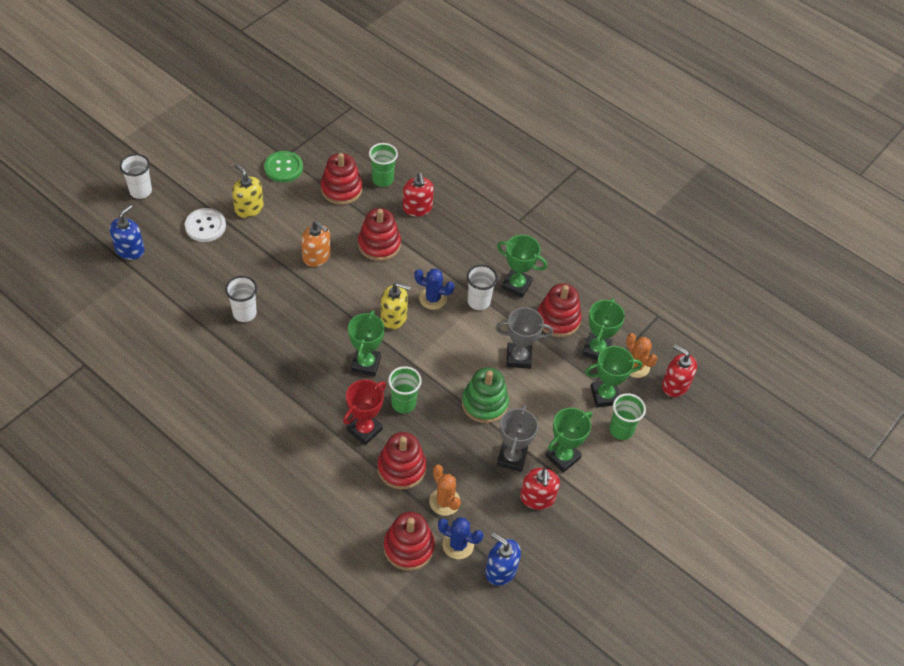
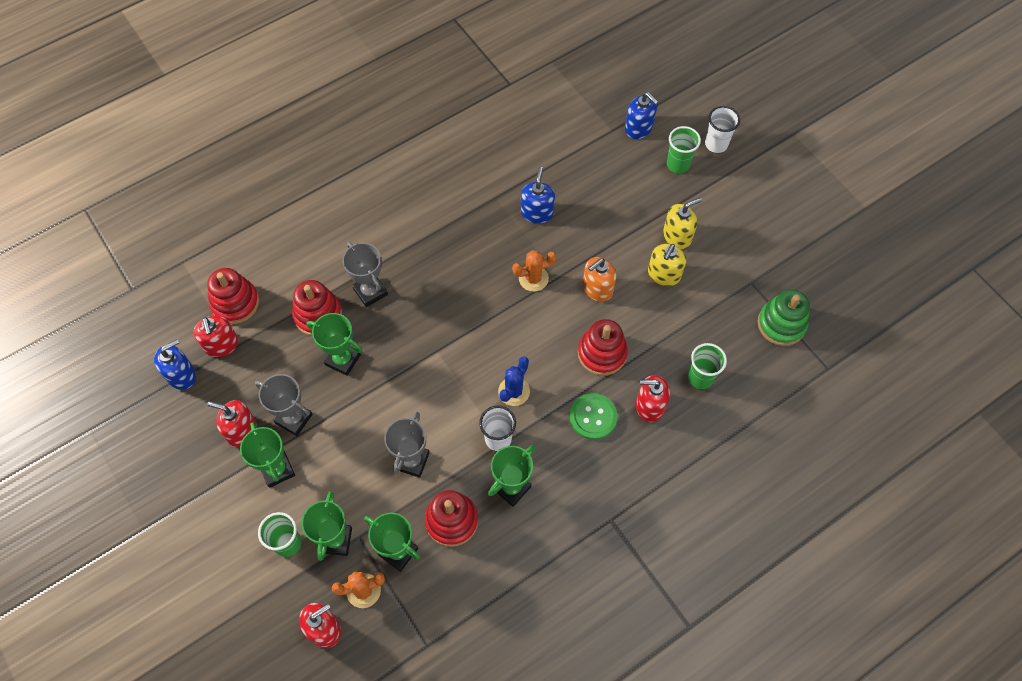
camera: 110 degrees right, 10 degrees up
white button [185,208,226,242] -> none
white cup [225,276,257,322] -> blue soap dispenser [521,167,555,223]
green button [264,151,303,183] -> green button moved to [569,393,617,440]
red stacking toy [321,153,362,205] -> none
red trophy [343,380,386,445] -> grey trophy [342,242,388,307]
green trophy [348,311,385,376] -> green trophy moved to [307,313,362,376]
yellow soap dispenser [381,282,411,330] -> yellow soap dispenser moved to [648,244,686,286]
green cup [388,366,422,413] -> green cup moved to [667,126,701,173]
orange cactus [429,465,461,516] -> orange cactus moved to [512,250,557,292]
blue cactus [438,517,483,559] -> red soap dispenser [193,316,238,357]
green stacking toy [462,367,509,423] -> green stacking toy moved to [757,289,810,346]

